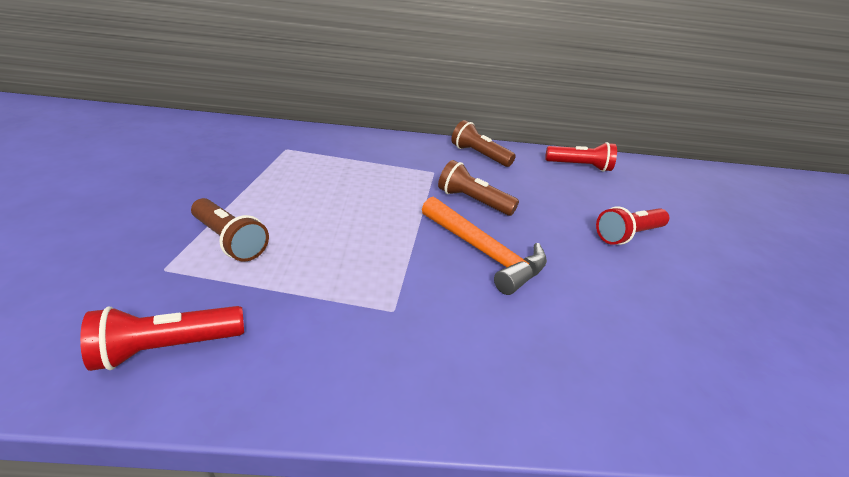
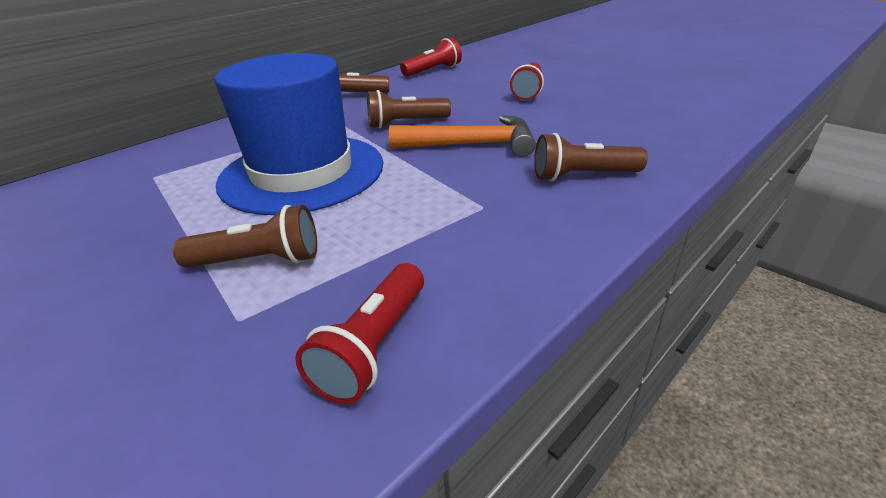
camera: 40 degrees left, 0 degrees up
none -> blue hat [215,53,384,215]
none -> brown flashlight [534,133,648,181]

